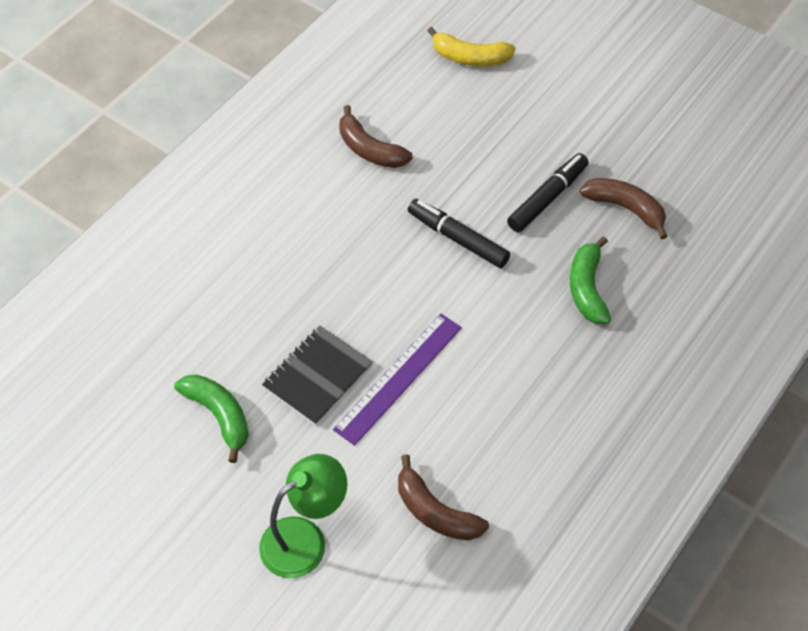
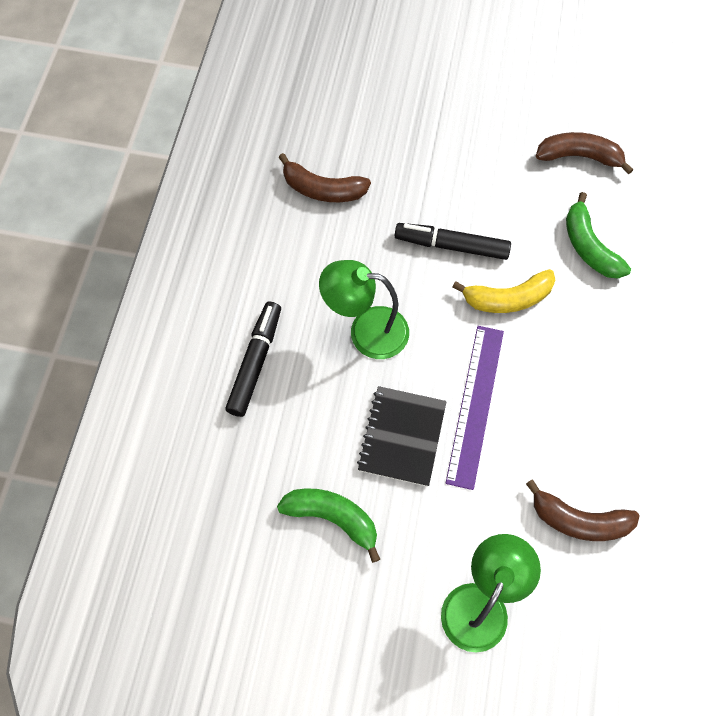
camera: 25 degrees left, 10 degrees up
yellow banana [427,27,515,66] -> yellow banana moved to [453,269,555,313]
black marker [507,153,589,232] -> black marker moved to [225,302,281,417]
none -> green lamp [319,260,409,359]

